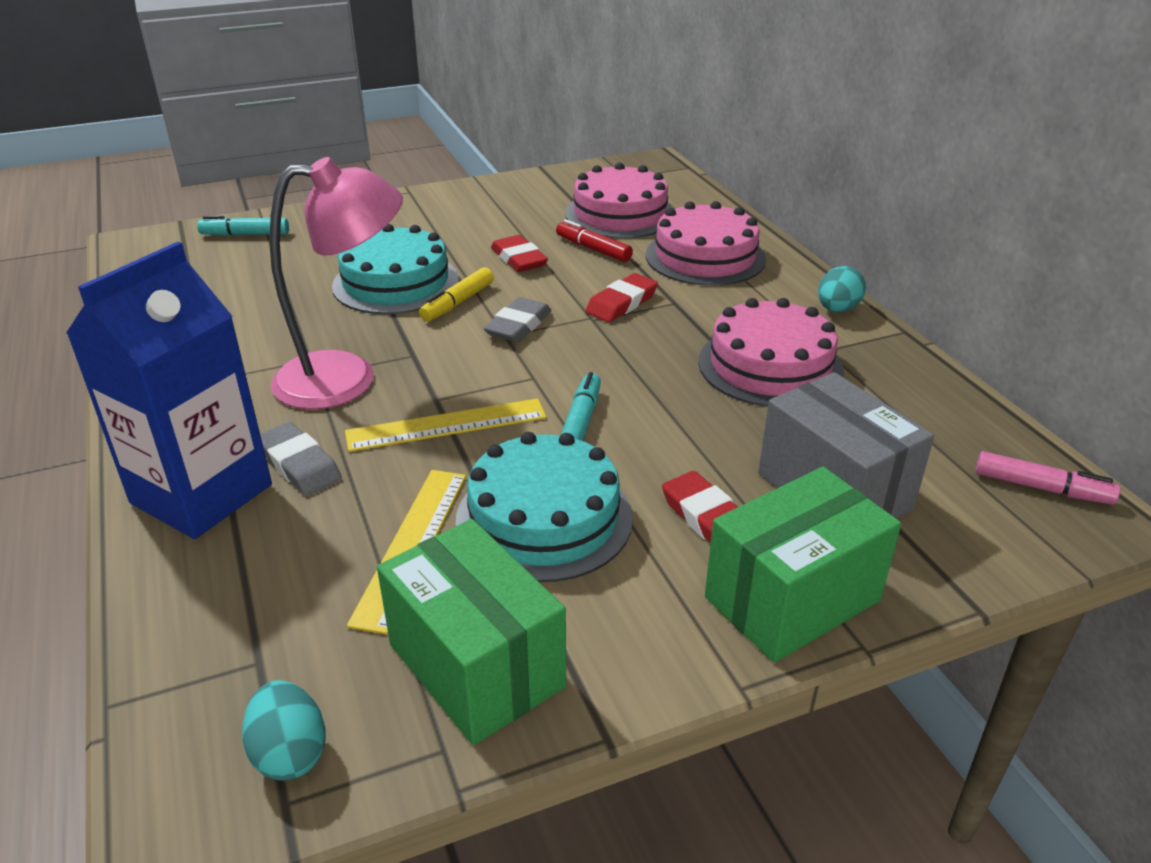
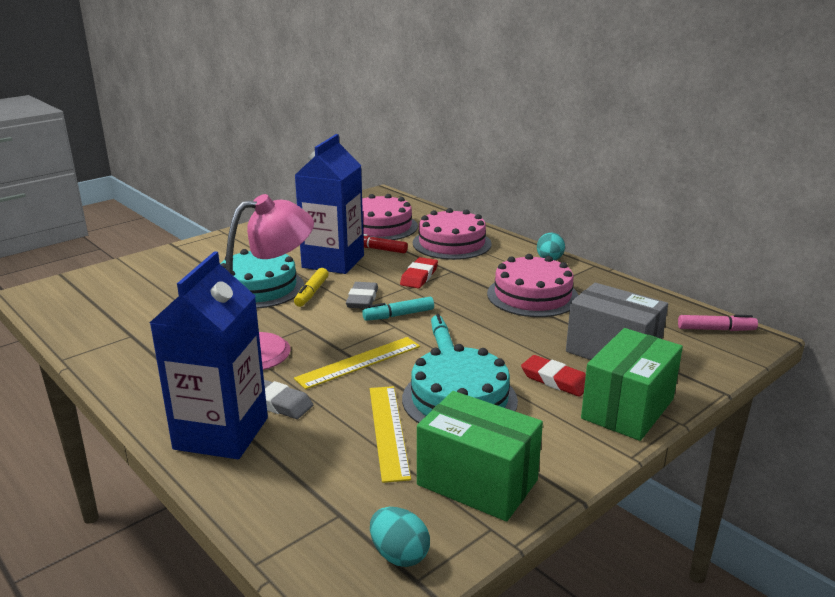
camera: 20 degrees left, 10 degrees down
turquoise marker [197,216,289,236] -> turquoise marker moved to [362,297,434,321]
red eraser [491,235,548,272] -> blue carton [295,134,364,274]

